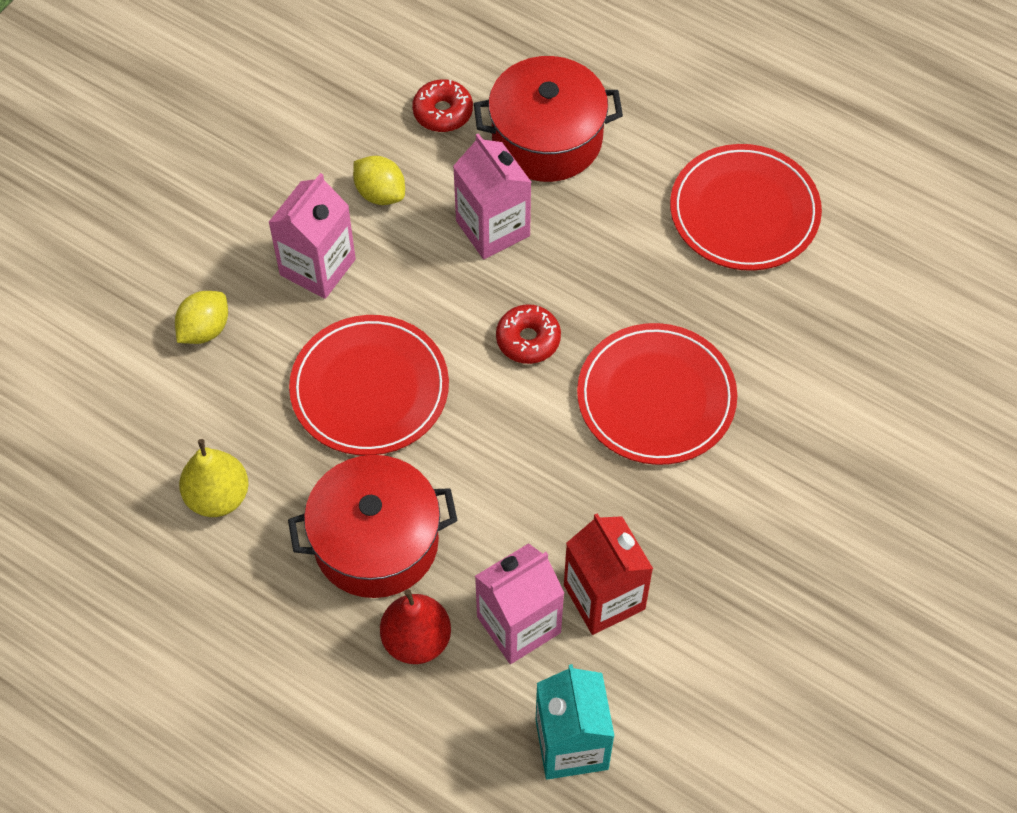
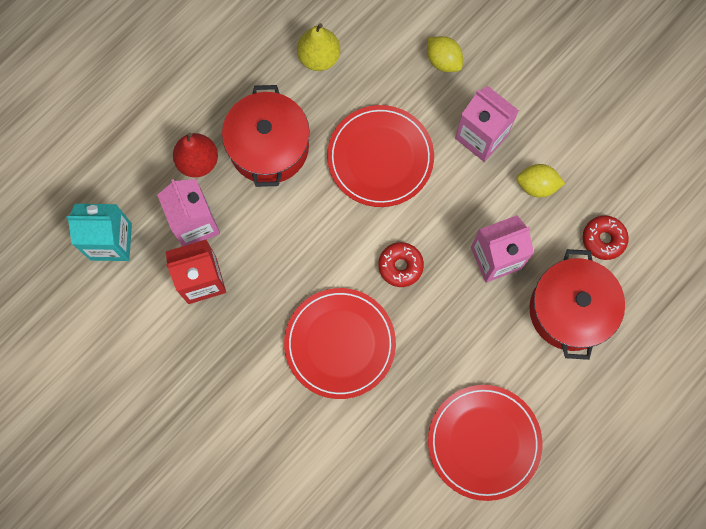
camera: 100 degrees right, 15 degrees up
yellow lemon [353,156,405,205] -> yellow lemon turned 45 degrees clockwise [517,164,565,198]

